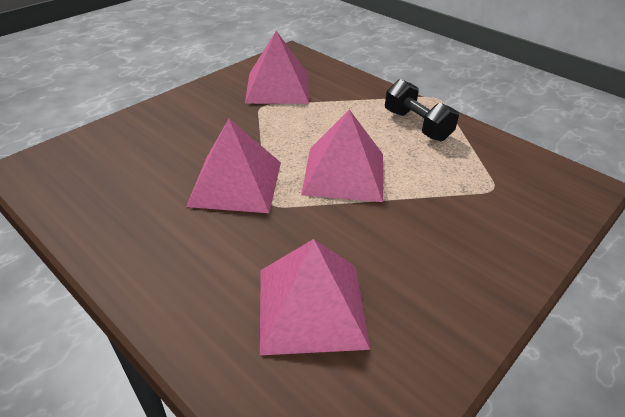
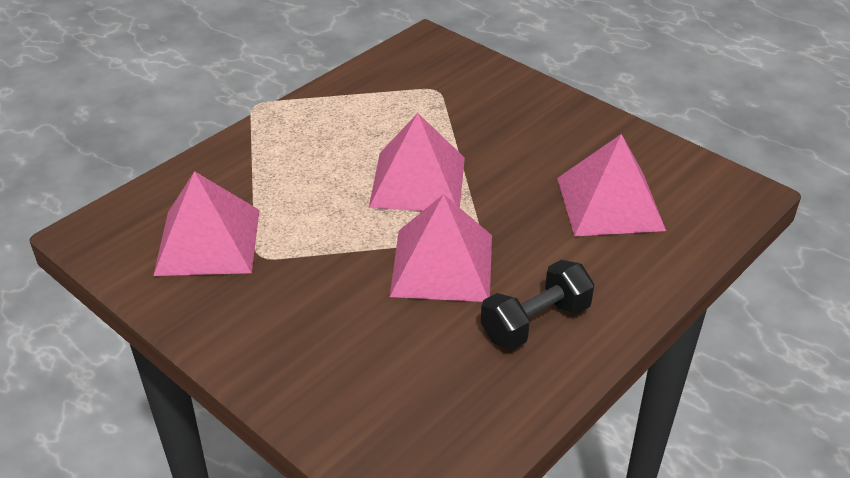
camera: 90 degrees left, 0 degrees up
black dumbbell [385,79,459,141] -> black dumbbell moved to [481,260,595,350]

